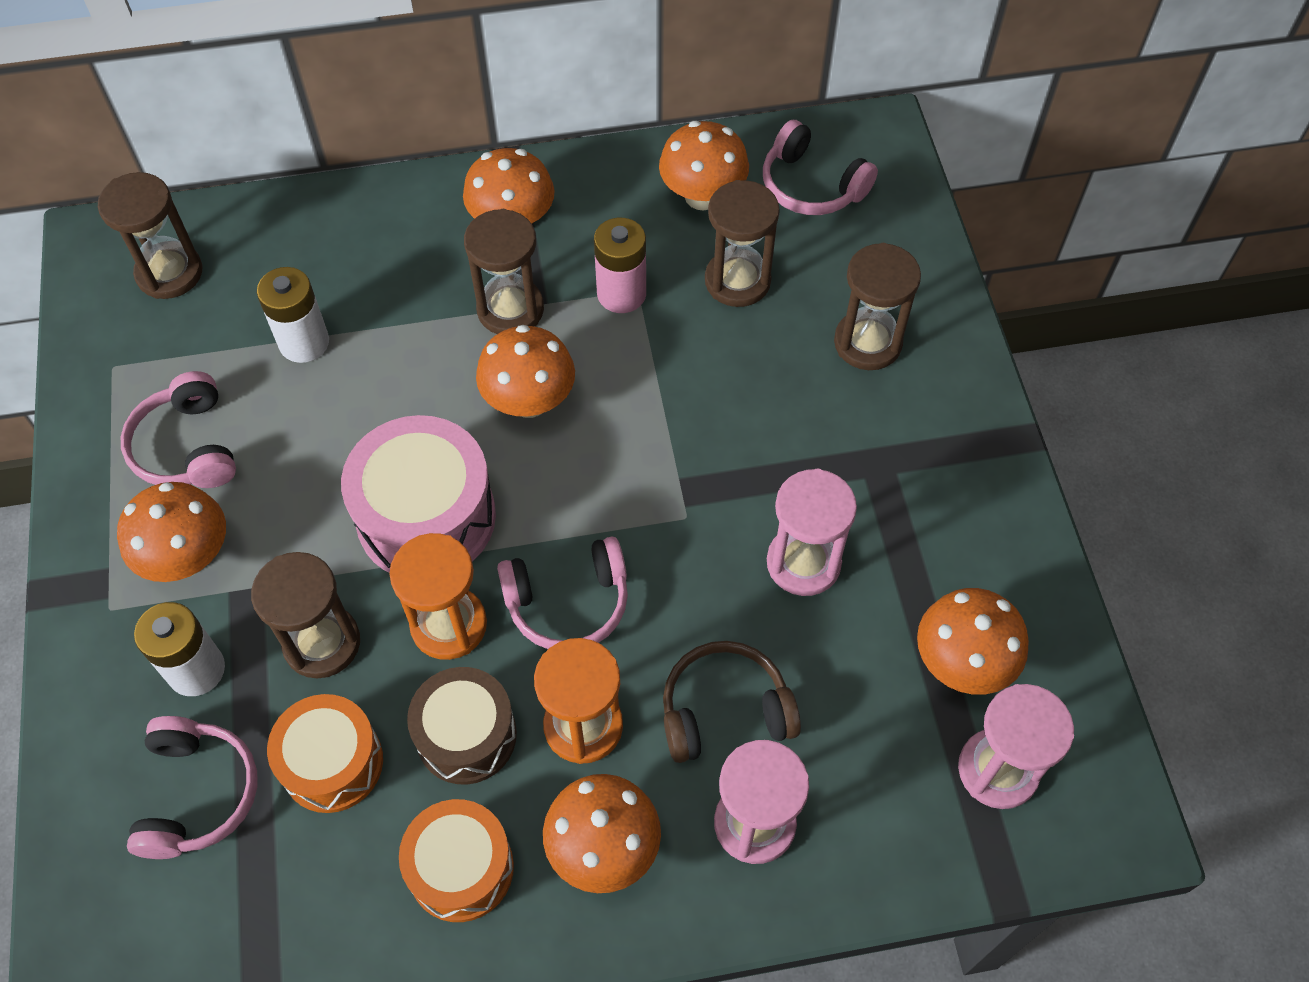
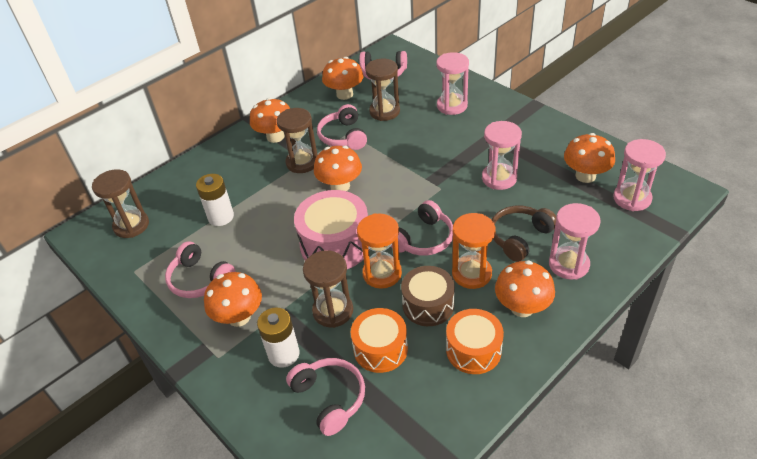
camera: 30 degrees left, 15 degrees down
pink battery [594,218,646,313] -> pink headphones [317,104,367,150]
brown hourglass [834,243,921,370] -> pink hourglass [436,52,469,115]

